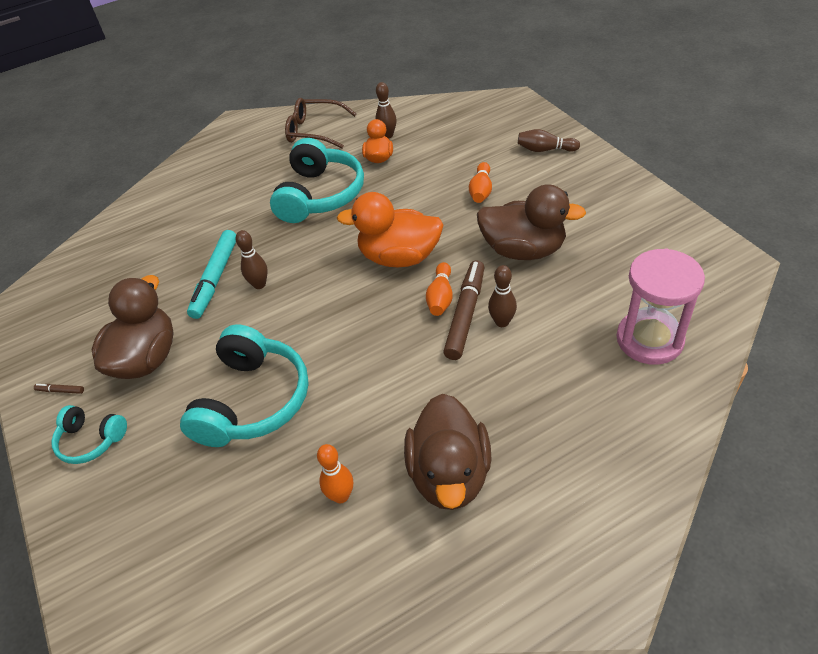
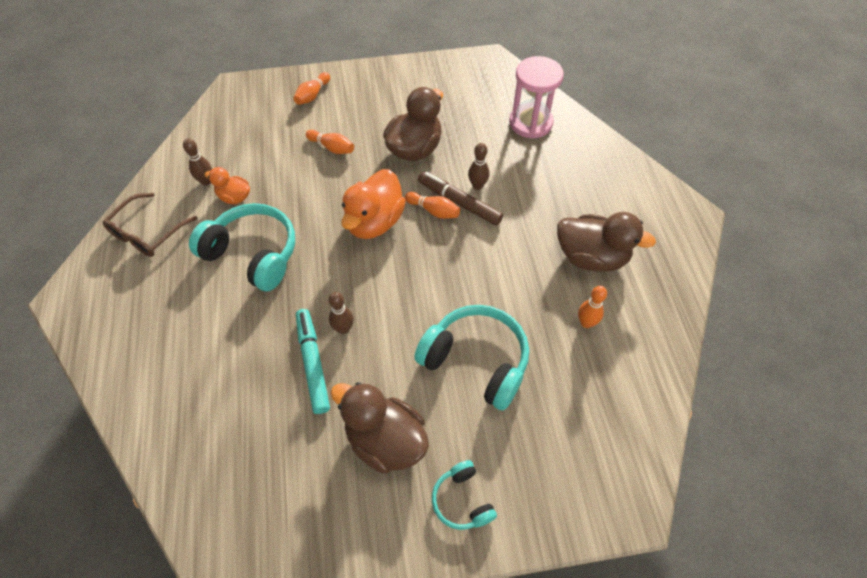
camera: 75 degrees left, 10 degrees up
brown marker [34,384,84,394] -> none
turquoise headphones [51,405,127,464] -> turquoise headphones turned 120 degrees clockwise [432,460,497,530]
turquoise marker [187,230,236,319] -> turquoise marker turned 135 degrees counterclockwise [296,309,330,414]
brown bowling pin [518,129,580,152] -> orange bowling pin [293,72,330,105]

